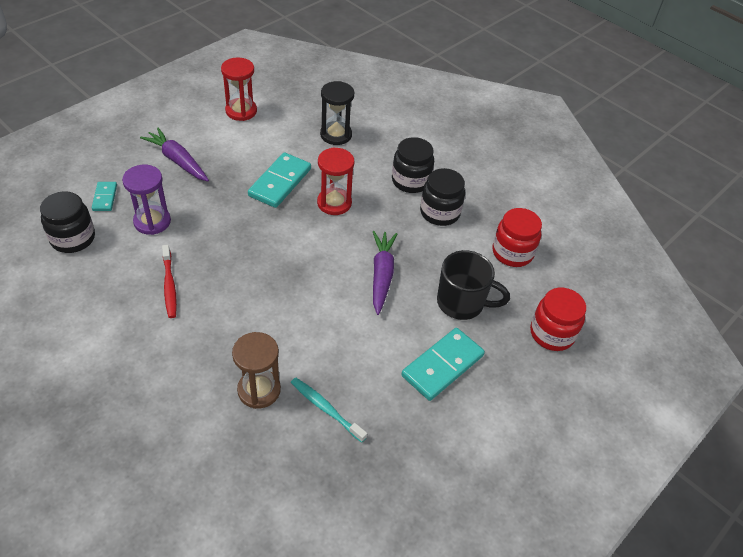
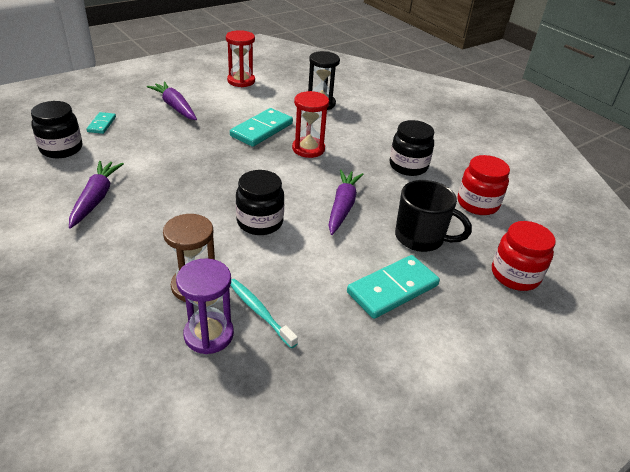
camera: 10 degrees right, 10 degrees down
purple hourglass [122,165,171,235] -> purple hourglass moved to [176,258,234,354]
red toothbrush [162,245,177,318] -> none
black jar [392,137,434,193] -> black jar moved to [236,170,284,235]
none -> purple carrot [69,161,124,229]

